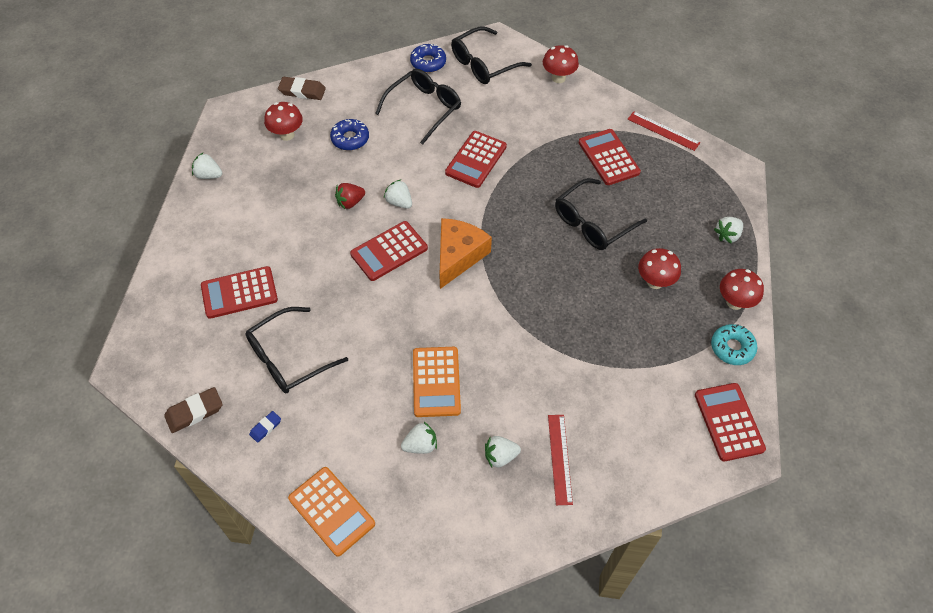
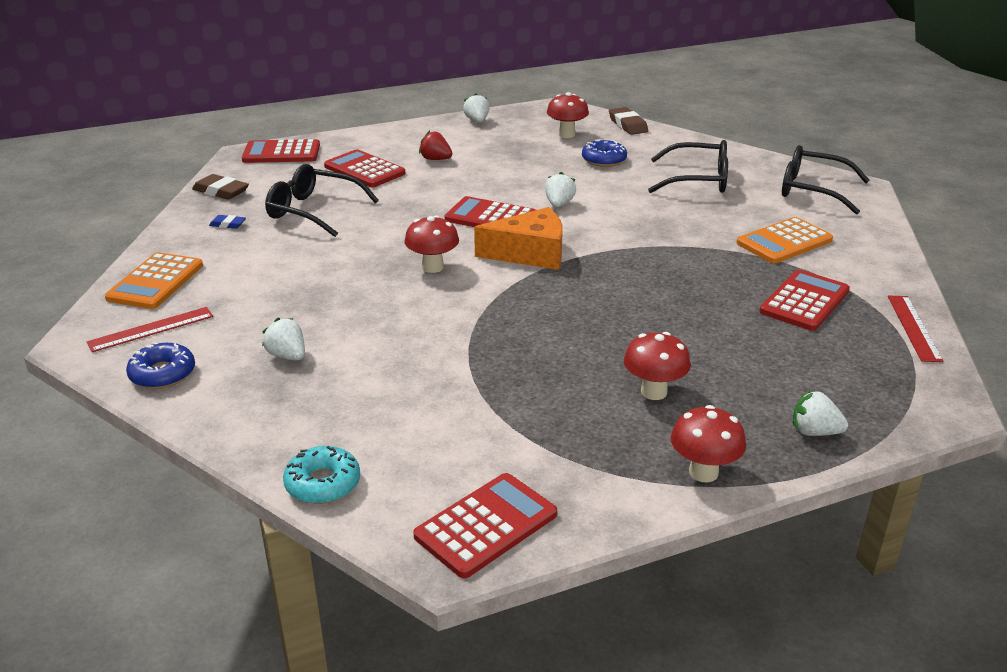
camera: 60 degrees right, 25 degrees down
red strawberry [335,183,365,209] -> red strawberry moved to [419,131,452,160]
white strawberry [401,422,437,454] -> none
blue donut [410,44,446,73] -> blue donut moved to [126,342,195,389]
orange calculator [413,347,461,417] -> orange calculator moved to [736,217,833,263]
red calculator [445,131,507,188] -> red calculator moved to [242,139,320,163]
red mushroom [543,45,579,83] -> red mushroom moved to [405,215,459,273]
red ruler [548,415,573,505] -> red ruler moved to [87,307,213,352]
black glasses [555,178,647,250] -> none
turquoise donut [711,324,757,365] -> turquoise donut moved to [283,446,360,504]

